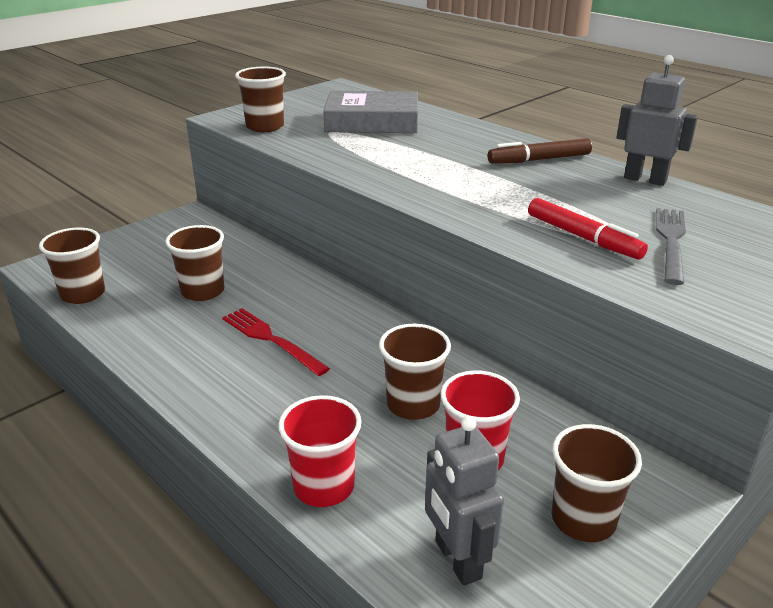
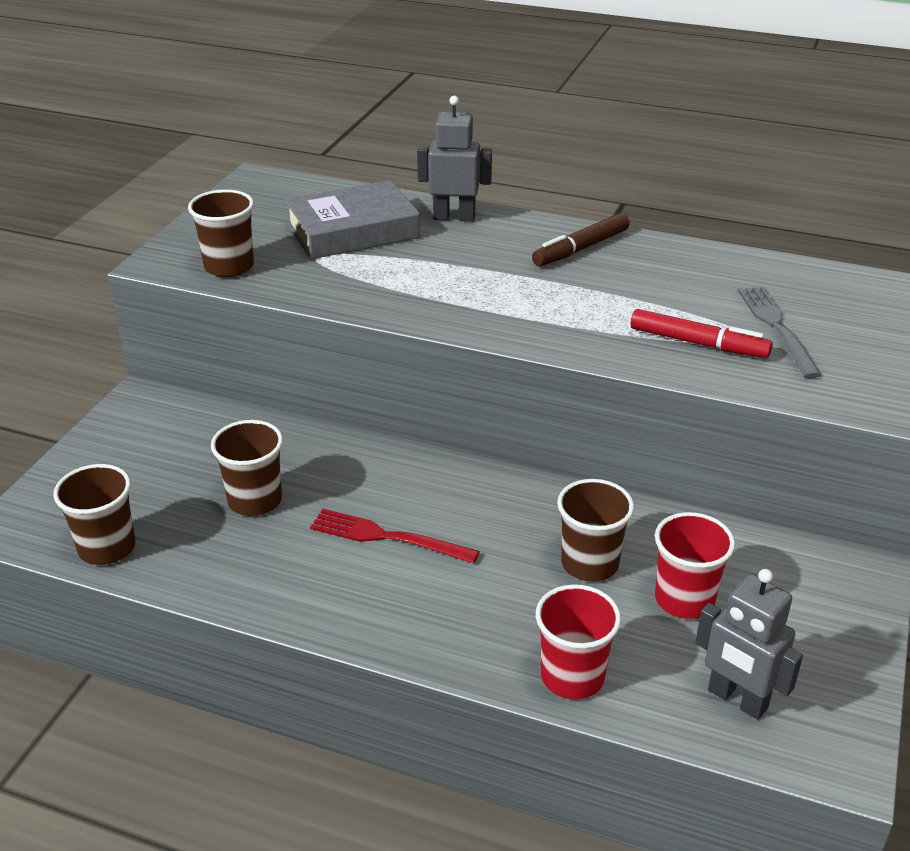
camera: 25 degrees left, 5 degrees up
brown cup [552,424,642,542] -> none
grey robot [617,55,698,186] -> grey robot moved to [417,96,492,222]

